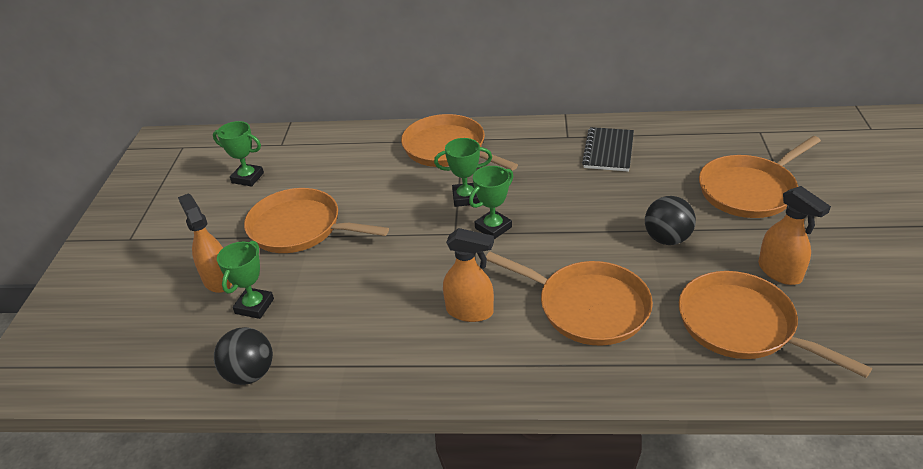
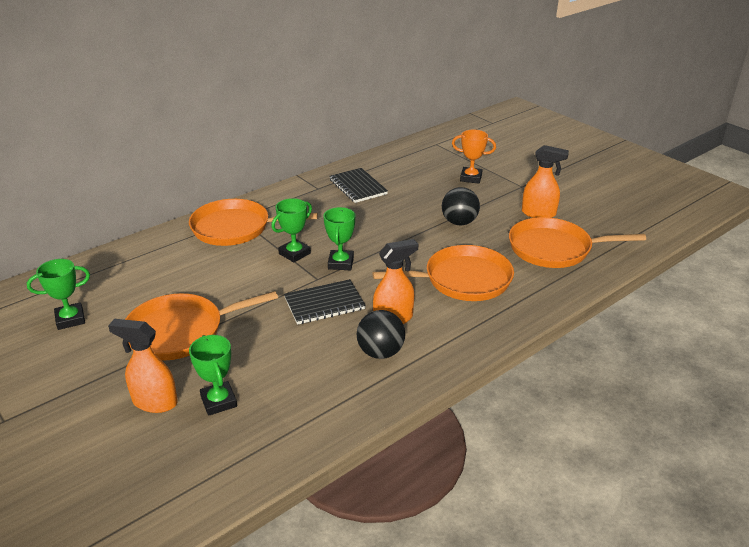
camera: 45 degrees left, 5 degrees down
black ball [214,327,273,385] -> black ball moved to [357,310,405,359]
orange pan [699,136,821,218] -> orange trophy [452,130,496,184]
none -> black notebook [284,279,366,325]

